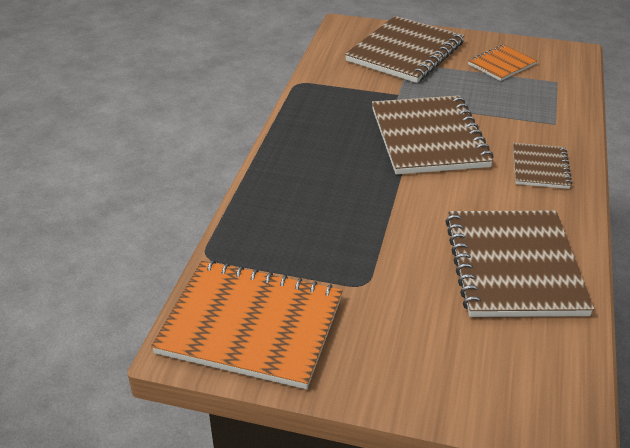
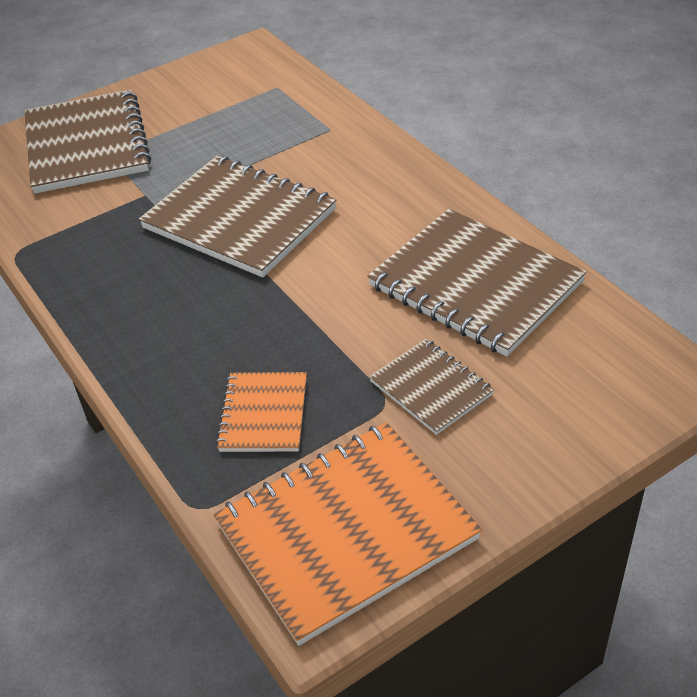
camera: 45 degrees left, 5 degrees up
orange notebook [468,45,537,81] -> orange notebook moved to [216,372,307,452]
brown notebook [513,143,572,189] -> brown notebook moved to [369,339,494,435]

